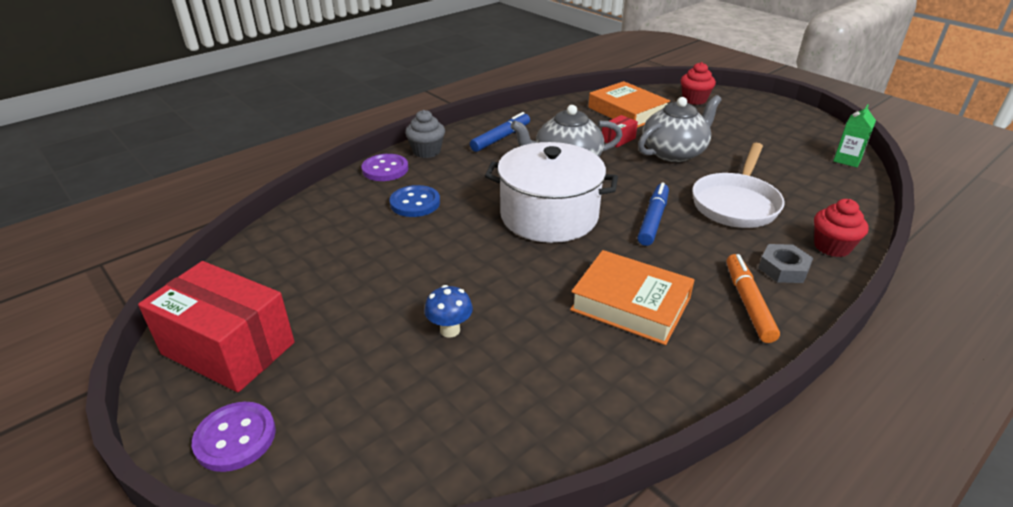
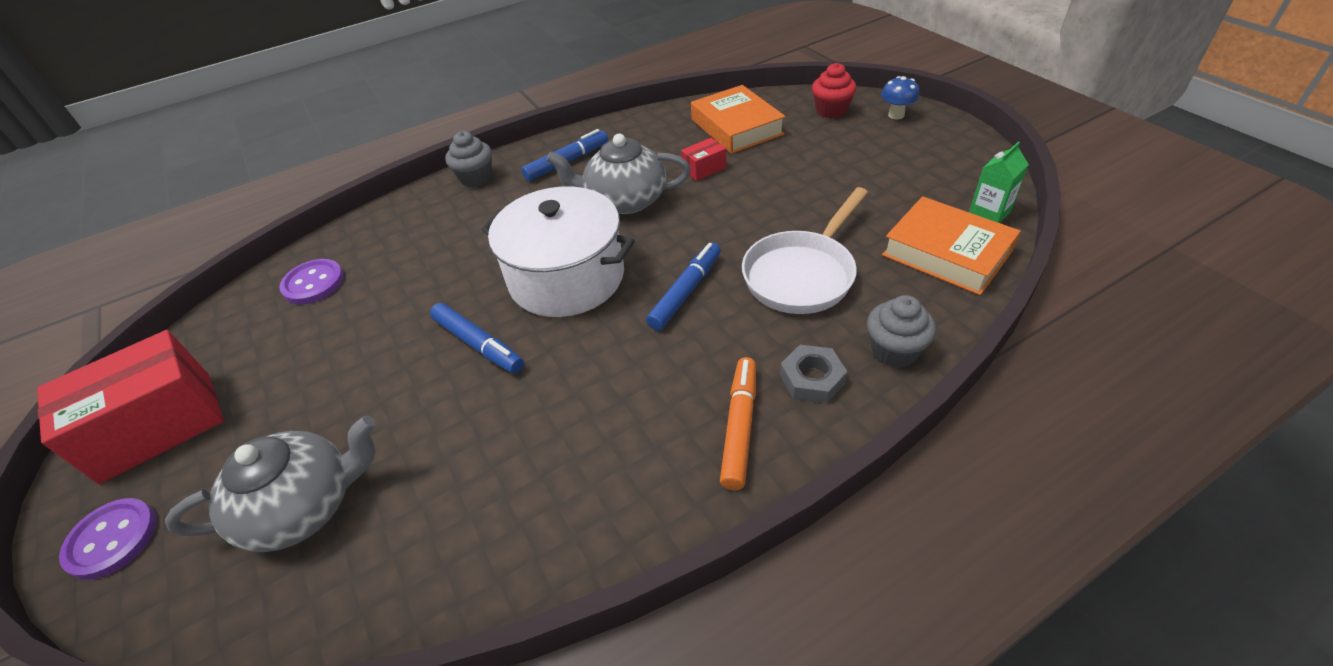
camera: 15 degrees right, 10 degrees up
red box [138,261,295,392] -> red box turned 75 degrees counterclockwise [37,330,224,484]
purple button [361,154,408,181] -> purple button moved to [279,259,344,304]
blue button [390,185,440,217] -> none
blue mushroom [424,285,473,338] -> blue mushroom moved to [881,76,919,119]
orange book [570,250,694,345] -> orange book moved to [882,196,1021,295]
grey teapot [638,95,722,162] -> grey teapot moved to [165,415,376,552]
red cupcake [814,199,869,257] -> grey cupcake [867,295,936,368]
none -> blue marker [430,303,524,374]

